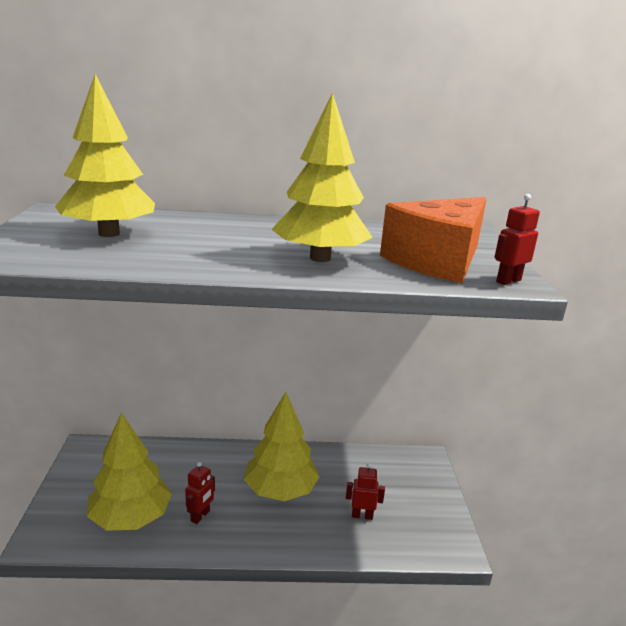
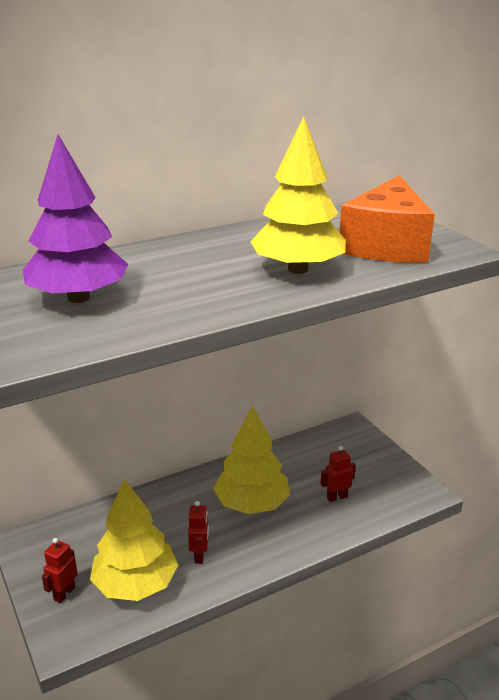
camera: 25 degrees left, 5 degrees up
yellow tree [55,74,155,237] -> purple tree [23,135,128,303]
red robot [495,194,540,285] -> red robot moved to [42,538,78,603]

